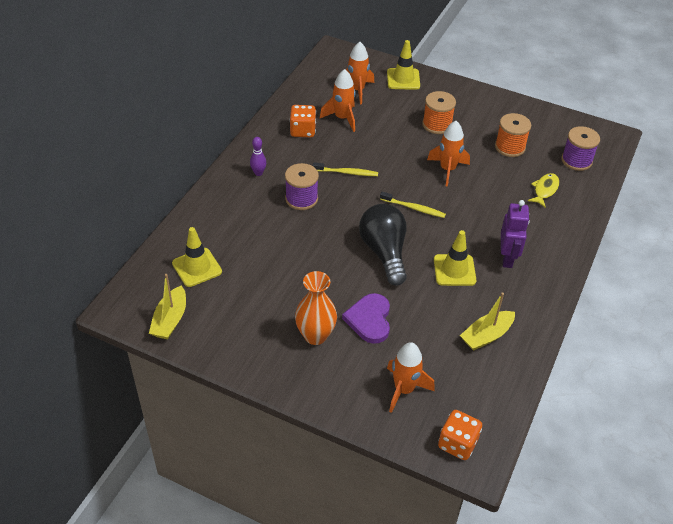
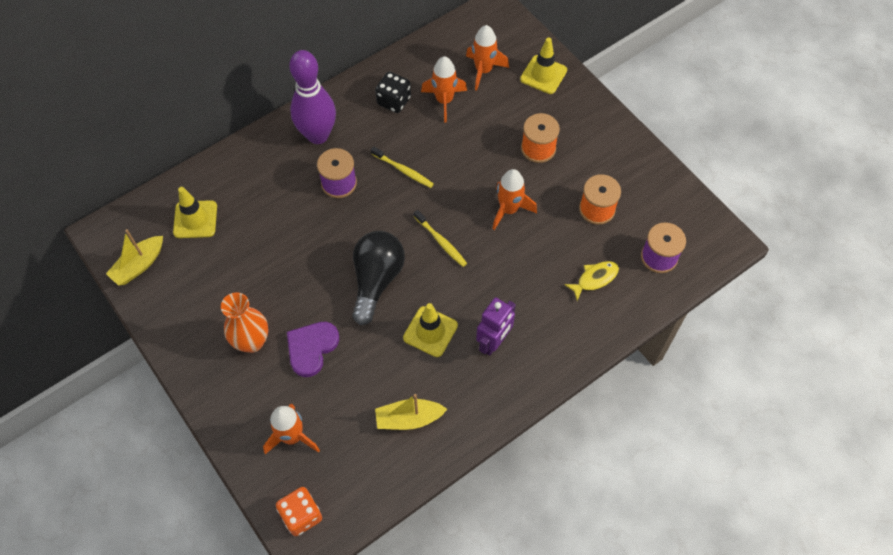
camera: 30 degrees right, 15 degrees up
purple bowling pin [250,137,266,176] -> purple bowling pin [289,50,336,144], size x2.45
orange dice [290,105,316,137] -> black dice [375,71,411,113]

